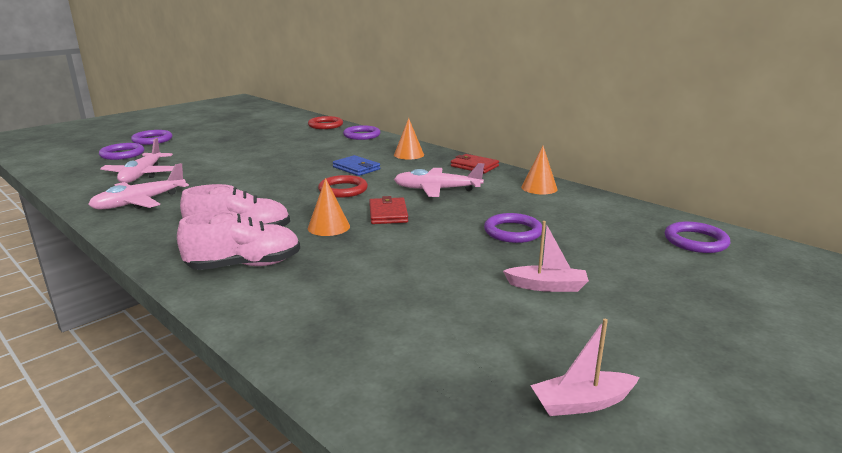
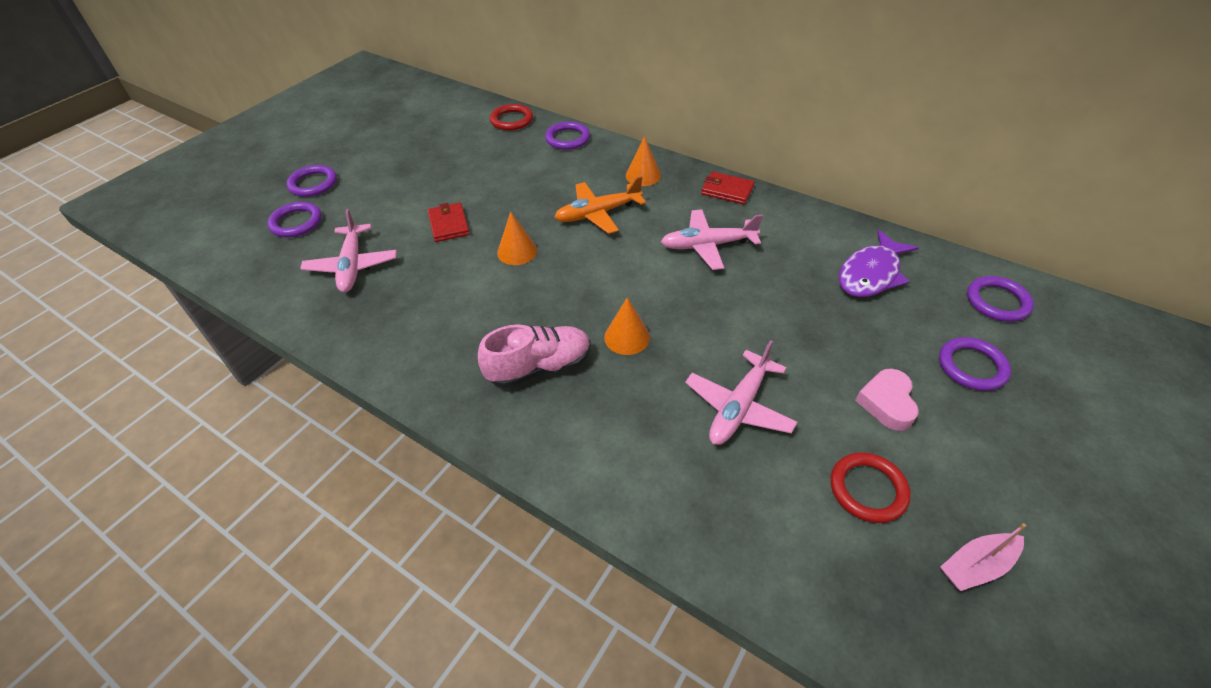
camera: 10 degrees left, 25 degrees up
pink plane [88,163,189,209] -> pink plane moved to [685,340,797,445]
pink shoe [177,211,300,270] -> none
red ring [318,175,368,198] -> red ring moved to [831,452,911,523]
blue wallet [333,155,380,176] -> orange plane [554,176,646,234]
red wallet [369,196,408,224] -> red wallet moved to [427,202,470,242]
purple ring [484,213,542,243] -> purple ring moved to [939,337,1011,391]
pink boat [503,221,589,292] -> pink heart [855,369,919,431]
orange cone [521,146,558,194] -> orange cone moved to [497,212,537,265]
none -> purple fish [839,230,919,297]

